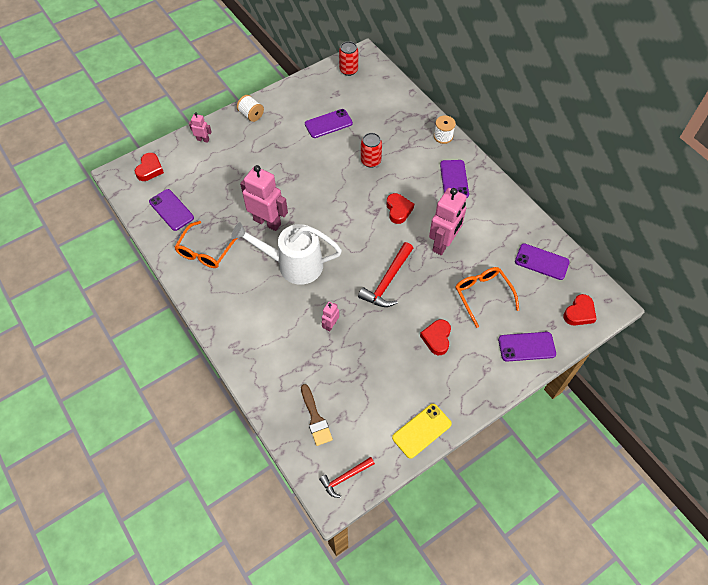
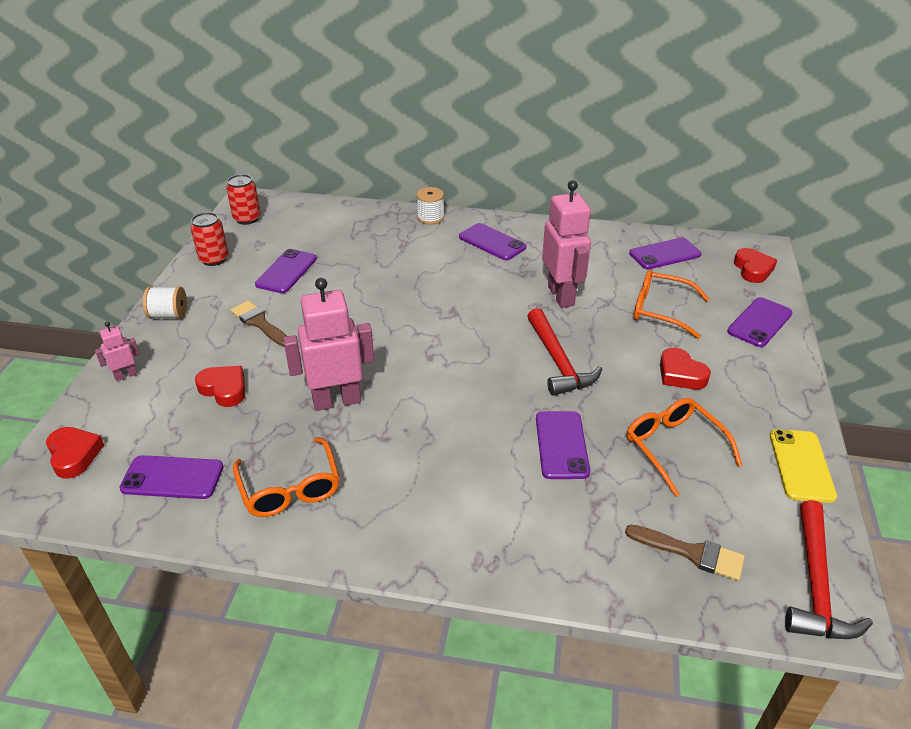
camera: 45 degrees left, 20 degrees down
white watering can [231,222,342,285] -> none
red hammer [319,457,375,498] -> red hammer [785,500,873,639], size x1.61
pink robot [322,302,339,332] -> purple phone [536,411,590,479]
red can [361,133,382,168] -> red can moved to [190,212,229,266]
red heart [386,193,414,224] -> red heart moved to [195,366,245,407]
none -> brown brush [231,301,287,347]
none -> orange glasses [627,398,743,497]

